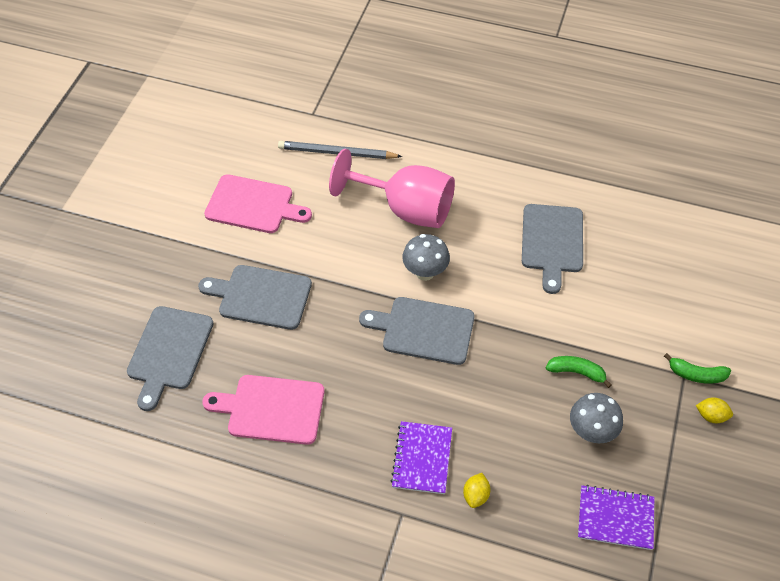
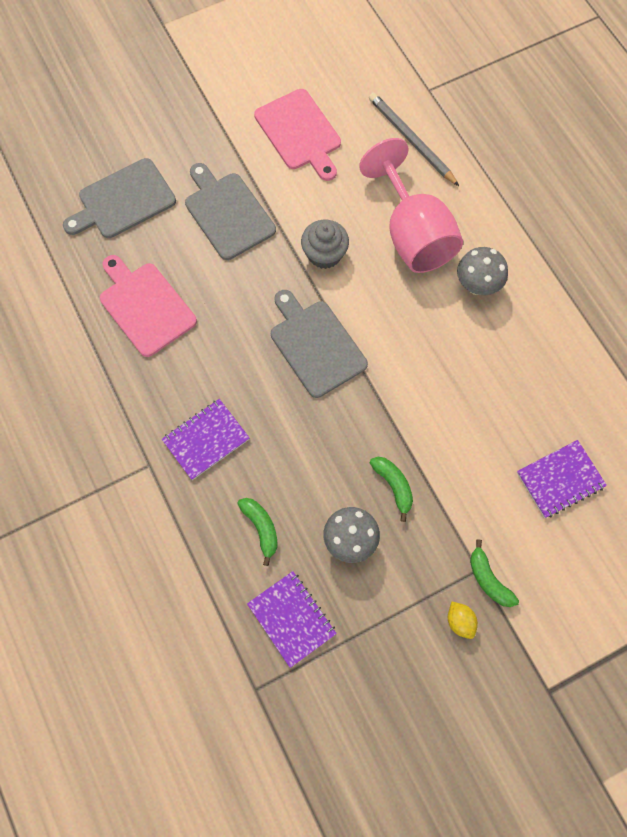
camera: 45 degrees right, 15 degrees up
grey mushroom [402,234,450,281] -> grey mushroom moved to [457,247,508,295]
yellow lemon [463,473,491,508] -> none
grey cutting board [522,204,583,294] -> none
none -> green banana [237,498,278,566]
none -> grey cupcake [301,220,349,269]
none -> purple notebook [517,440,607,518]

